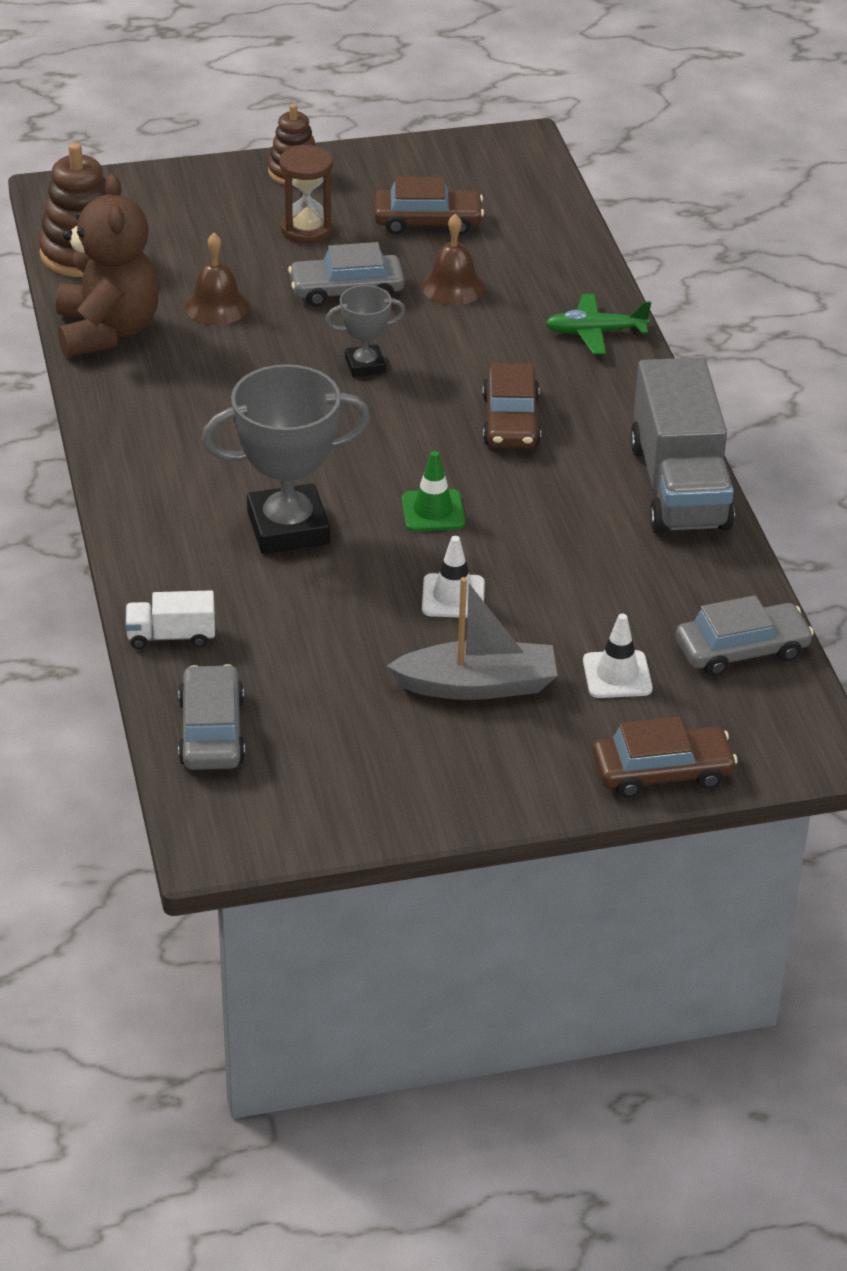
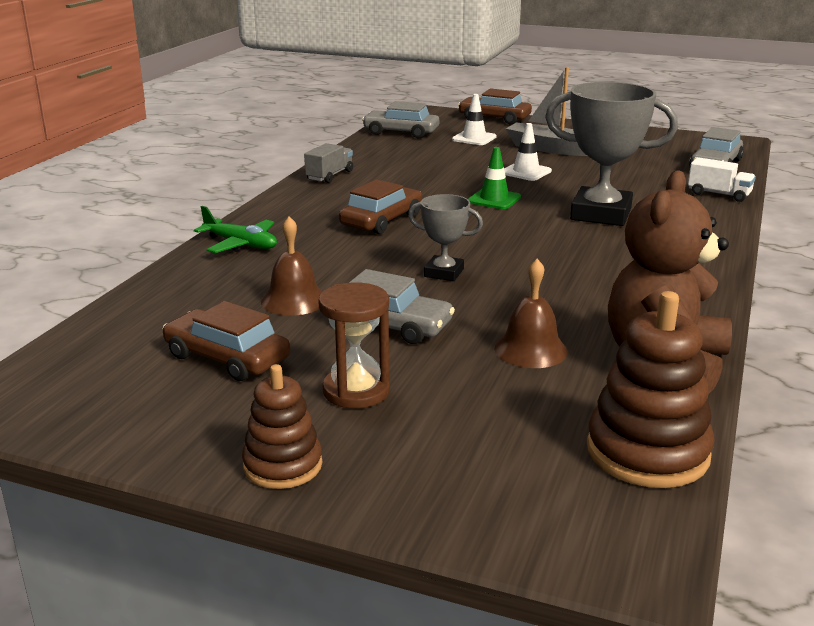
camera: 145 degrees left, 15 degrees down
grey truck [630,357,735,534] -> grey truck [304,143,353,183], size x0.45

